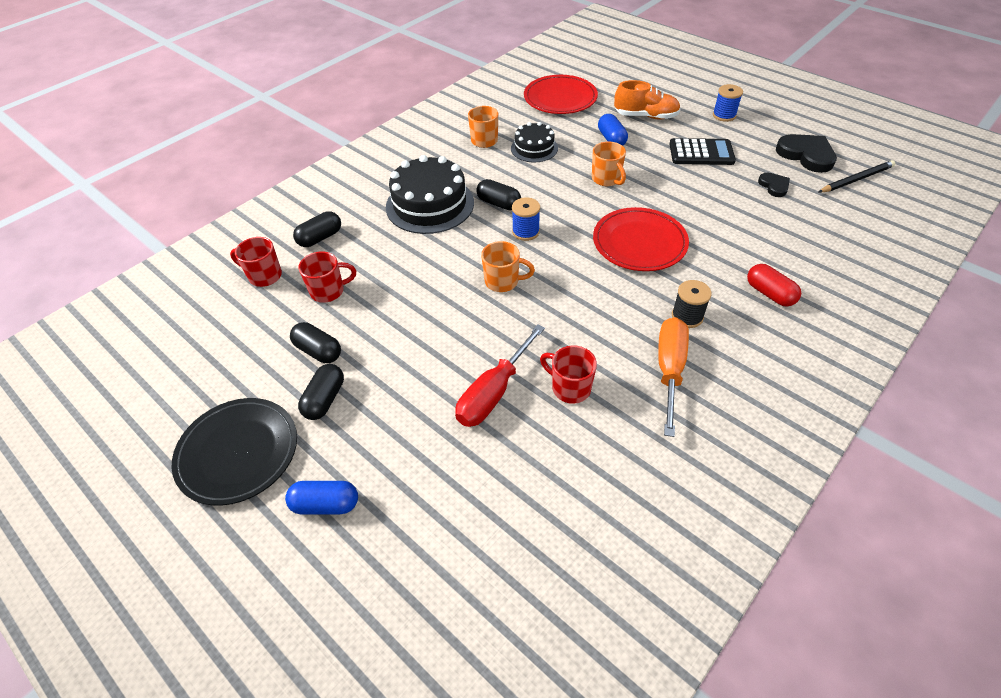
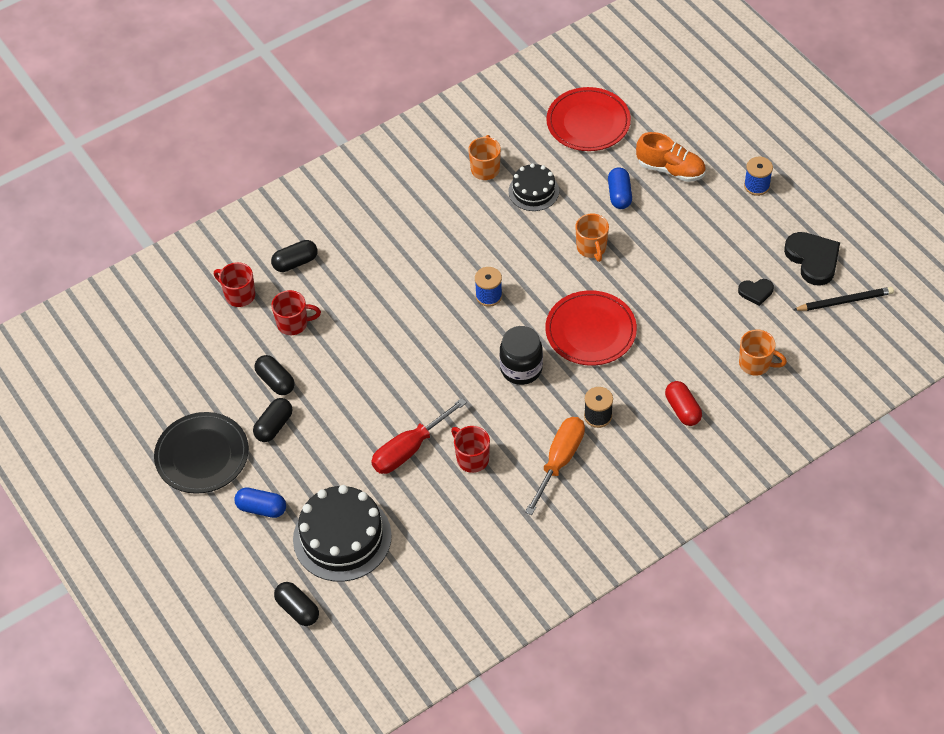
camera: 15 degrees right, 5 degrees up
black cake [386,155,474,234] -> black cake moved to [293,485,392,582]
black capsule [476,179,521,210] -> black capsule moved to [274,582,319,626]
orange mug [481,241,535,292] -> orange mug moved to [739,329,787,376]
black calculator [670,138,736,165] -> none
black heart [758,172,790,197] -> black heart turned 90 degrees clockwise [738,279,774,306]
none -> black jar [500,326,543,385]

